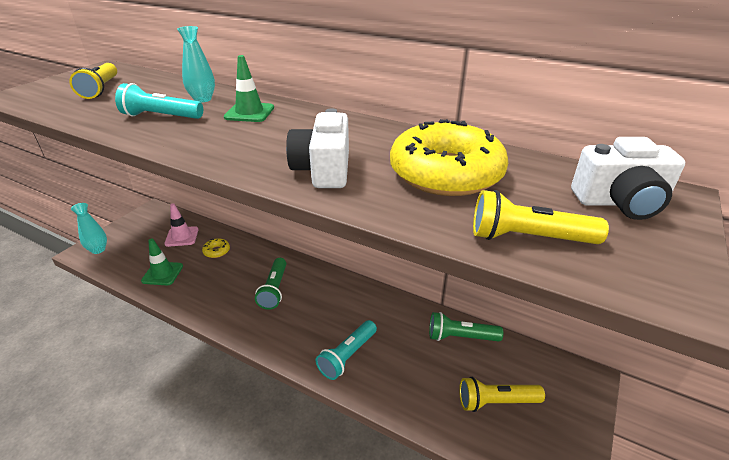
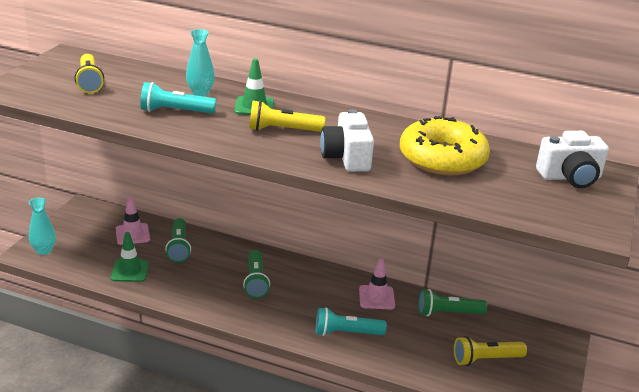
camera: 10 degrees left, 5 degrees down
yellow donut [202,238,230,258] -> green flashlight [165,218,191,263]
turquoise flashlight [316,320,377,380] -> turquoise flashlight turned 60 degrees clockwise [316,307,387,336]
yellow flashlight [473,190,609,244] -> yellow flashlight moved to [249,100,325,132]
none -> pink traffic cone [359,259,395,310]

